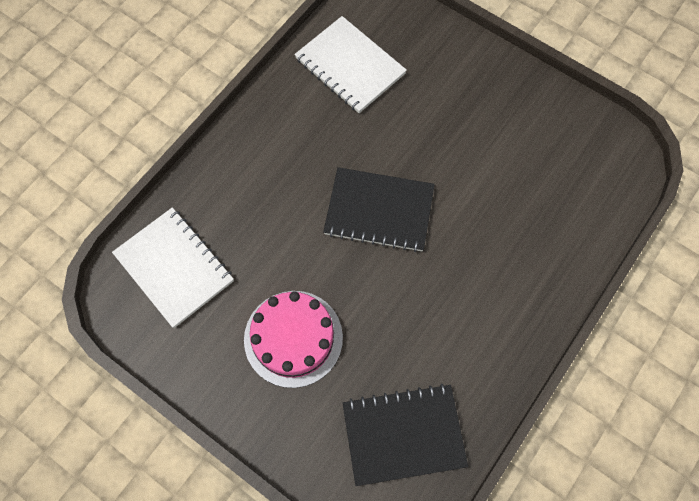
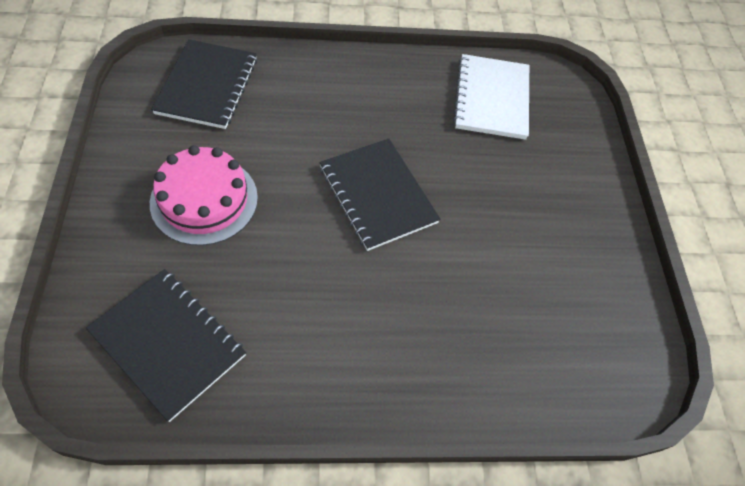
camera: 45 degrees right, 10 degrees down
white notebook [112,208,234,328] -> black notebook [151,39,257,129]

